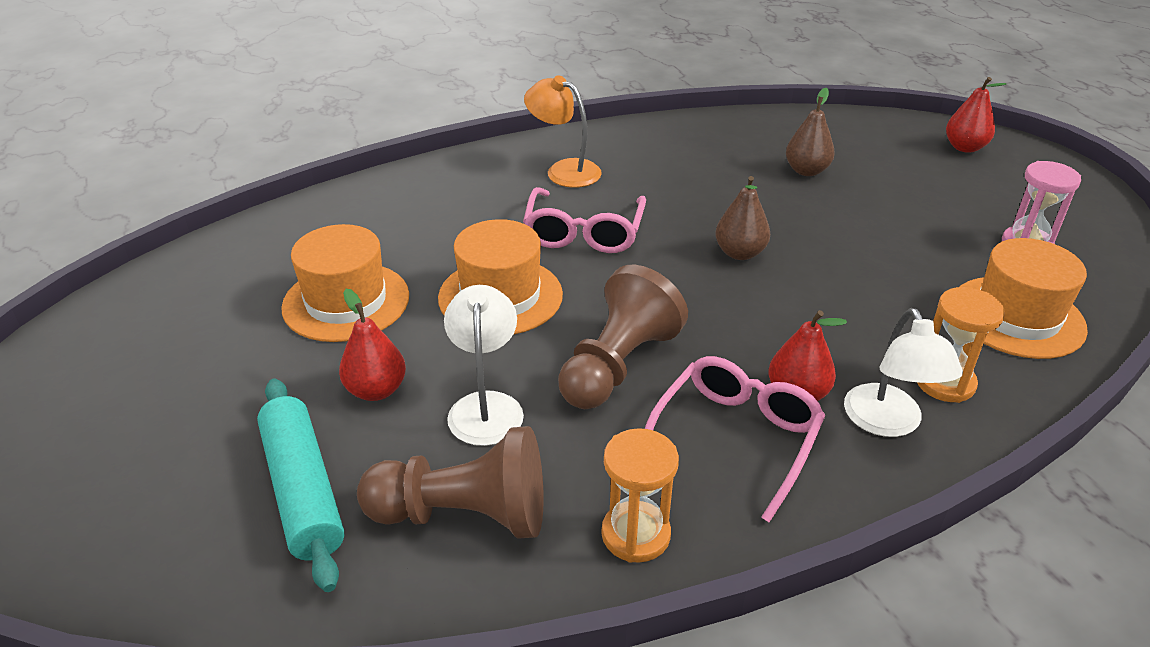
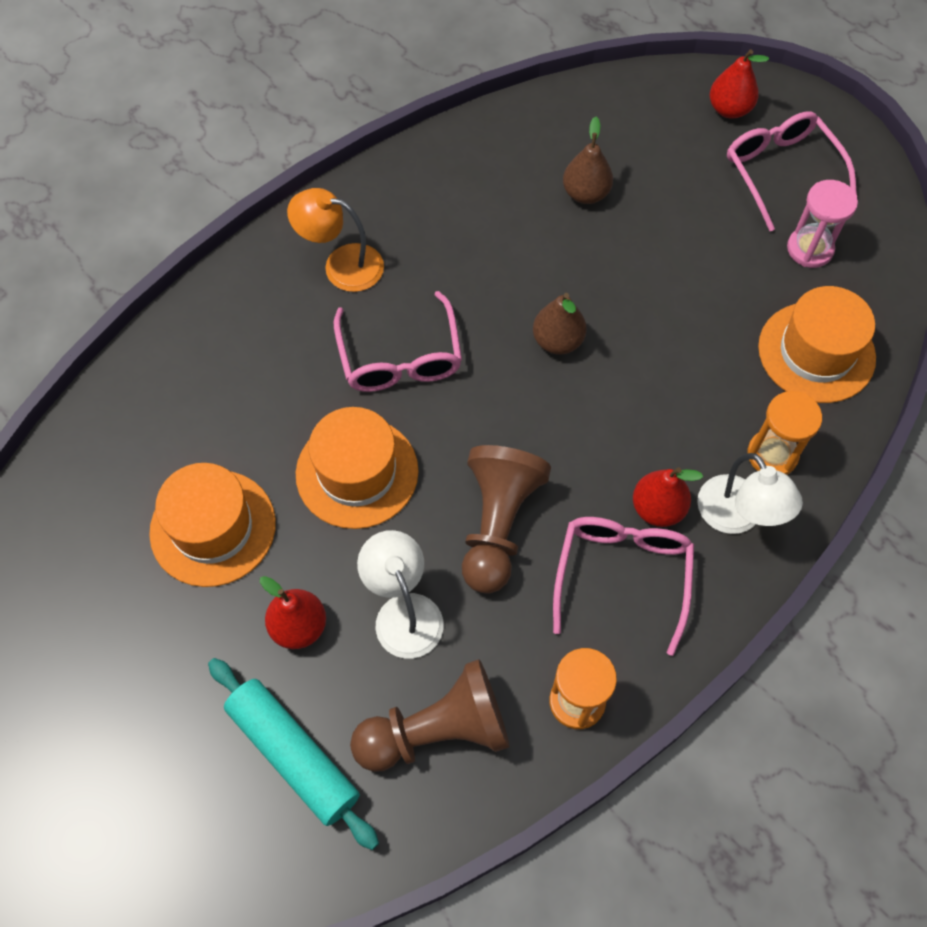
camera: 20 degrees left, 25 degrees up
none -> pink glasses [727,112,857,231]

